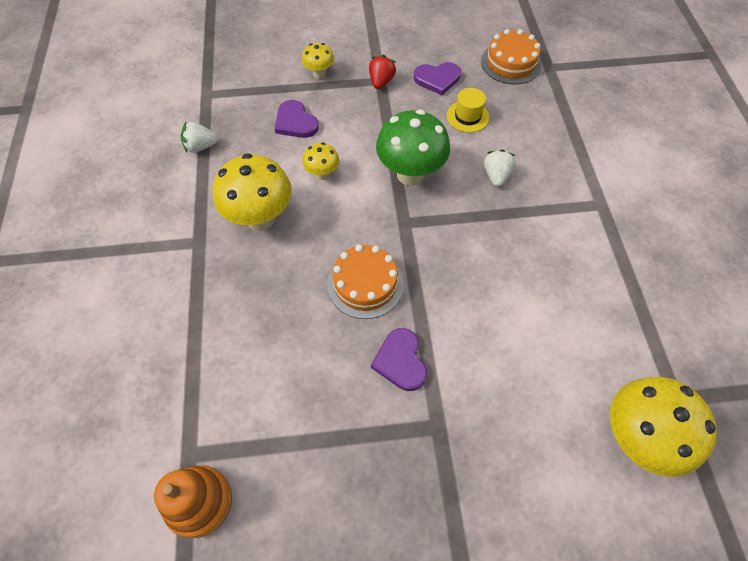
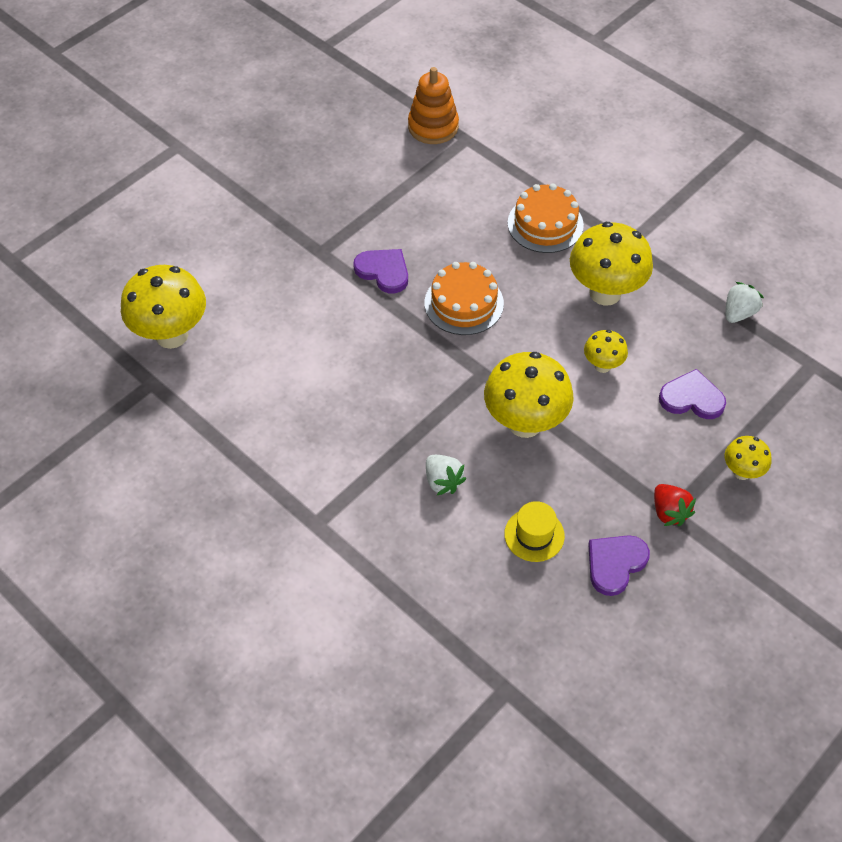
camera: 140 degrees right, 5 degrees down
green mushroom [376,110,450,186] -> yellow mushroom [484,352,574,438]
orange cake [481,29,541,85] -> orange cake moved to [508,183,584,253]

